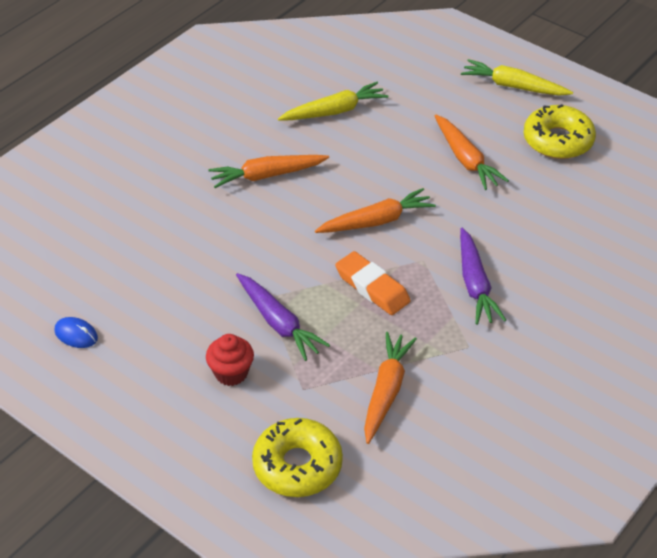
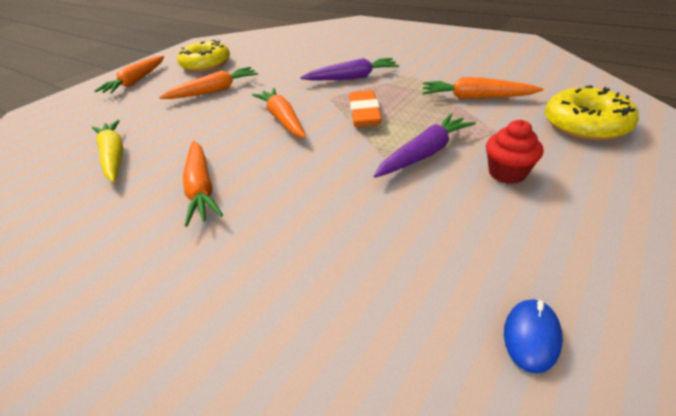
camera: 90 degrees left, 5 degrees down
orange eraser [335,251,411,315] -> orange eraser turned 45 degrees counterclockwise [349,90,382,127]
yellow carrot [461,59,573,96] -> orange carrot [95,56,164,94]

